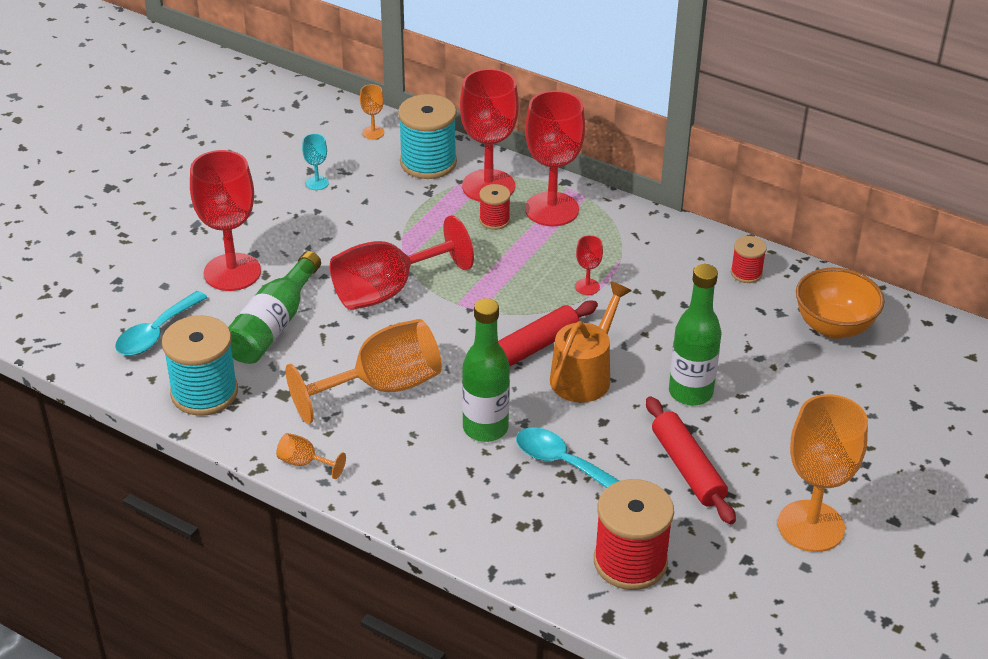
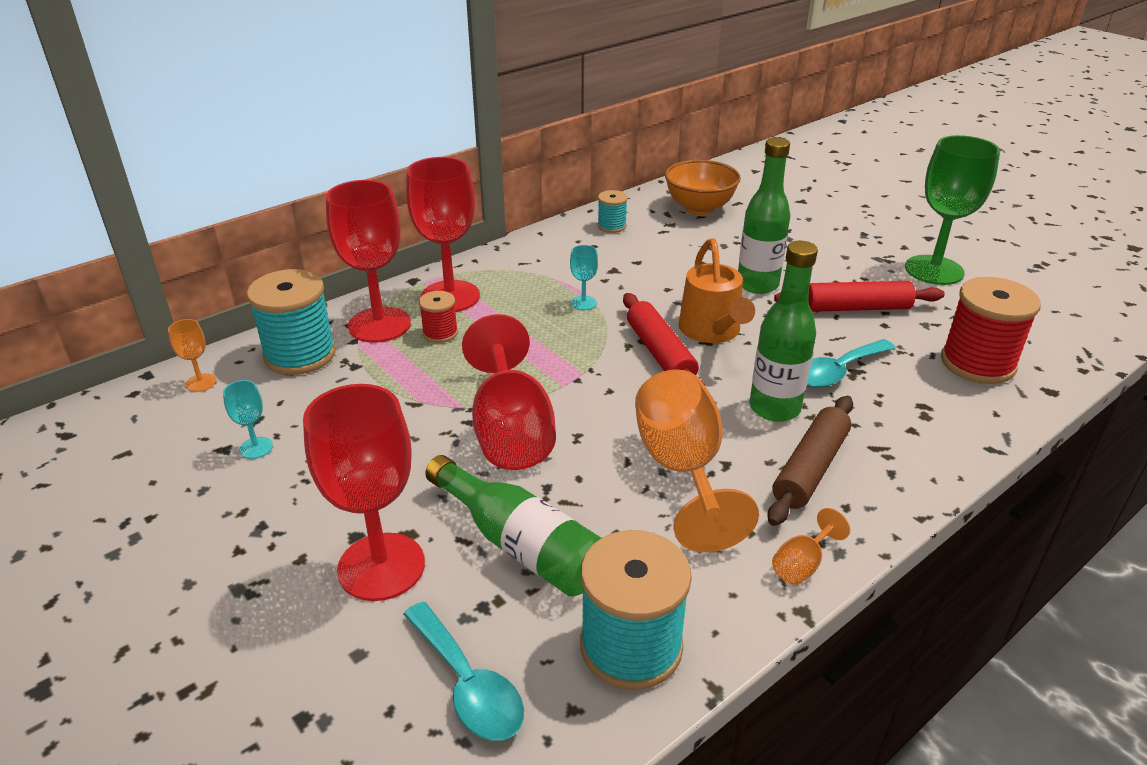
camera: 70 degrees left, 5 degrees down
orange watering can [550,282,632,402] -> orange watering can turned 150 degrees counterclockwise [678,238,755,343]
red goblet [575,235,603,295] -> turquoise goblet [570,245,598,310]
red spool [731,236,767,283] -> turquoise spool [597,190,628,233]
orange goblet [778,394,868,552] -> green goblet [905,135,1000,285]
none -> brown rolling pin [767,396,853,526]

